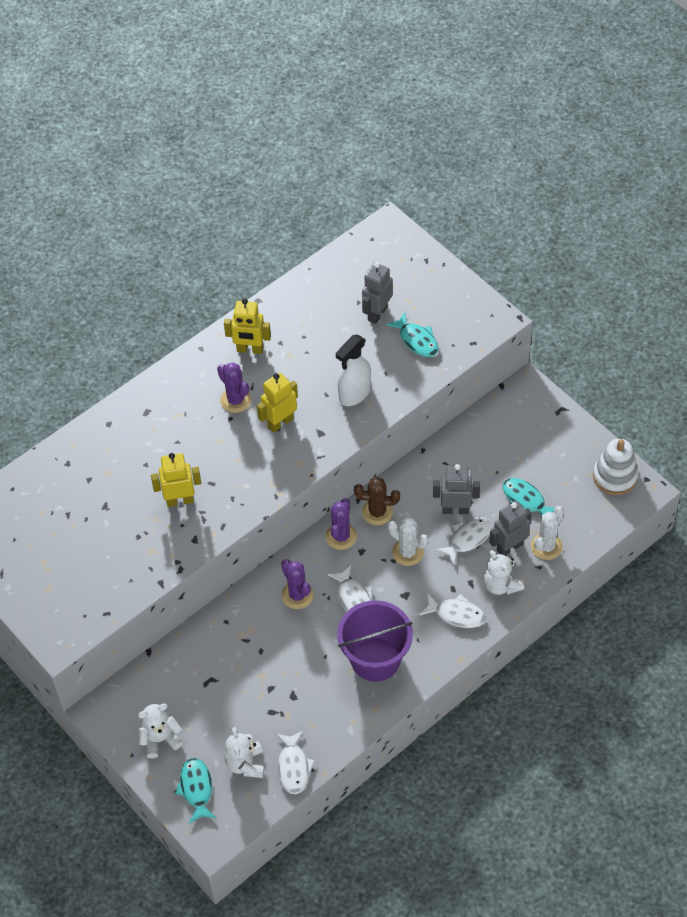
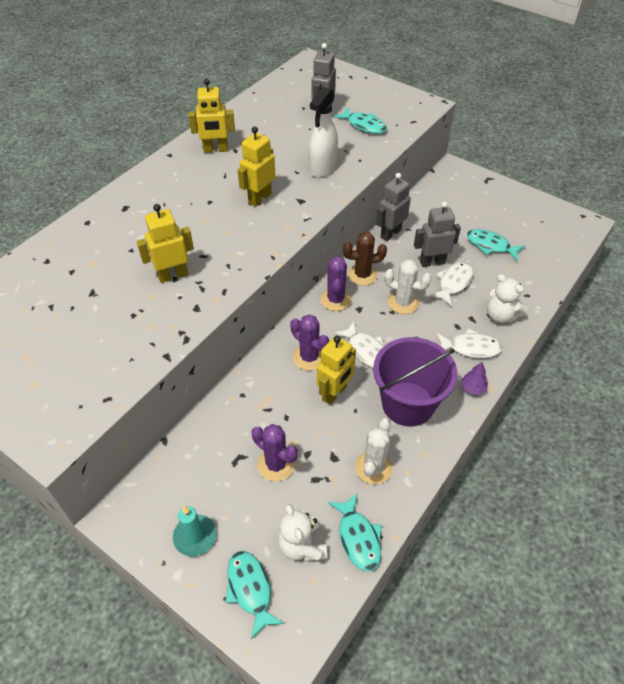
camera: 15 degrees left, 5 degrees down
white teddy bear [138,704,183,759] -> turquoise candle [173,506,217,557]
purple cactus [217,362,252,413] -> purple cactus moved to [251,424,298,481]
white fish [276,731,315,794] -> turquoise fish [328,493,382,571]
grey robot [489,501,532,555] -> grey robot moved to [376,173,411,241]
white cactus [531,506,564,560] -> white cactus moved to [355,418,393,484]
white stacking toy [593,439,638,495] -> none
none -> yellow robot [317,336,356,405]
none -> purple tree [461,362,488,395]

